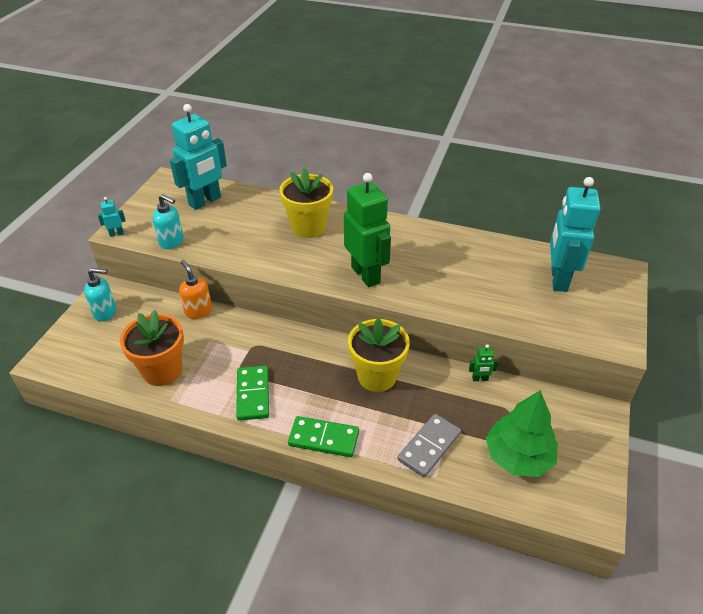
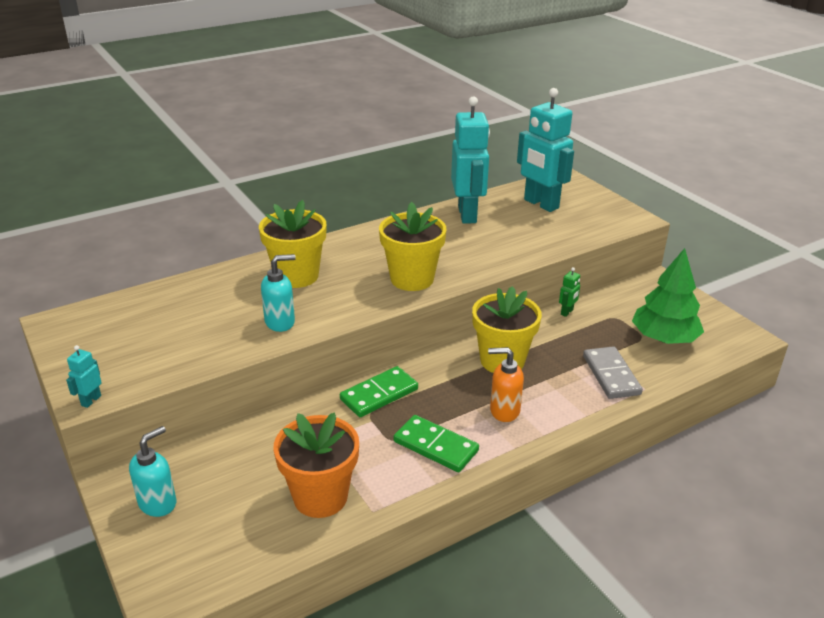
camera: 50 degrees left, 10 degrees down
turquoise soap dispenser [153,194,184,249] -> turquoise soap dispenser moved to [261,254,296,332]
turquoise robot [170,104,227,210] -> turquoise robot moved to [451,96,490,224]
orange soap dispenser [179,260,212,319] -> orange soap dispenser moved to [488,347,524,422]
green domino [288,416,359,457] -> green domino moved to [340,366,418,417]
green robot [344,173,391,287] -> yellow flower pot [379,202,446,291]

